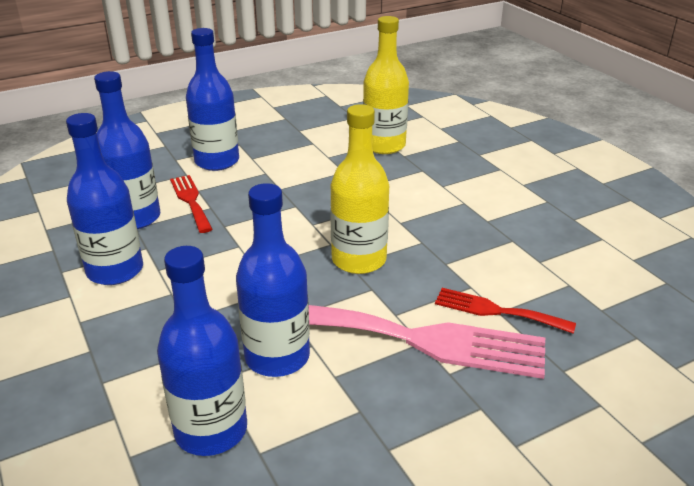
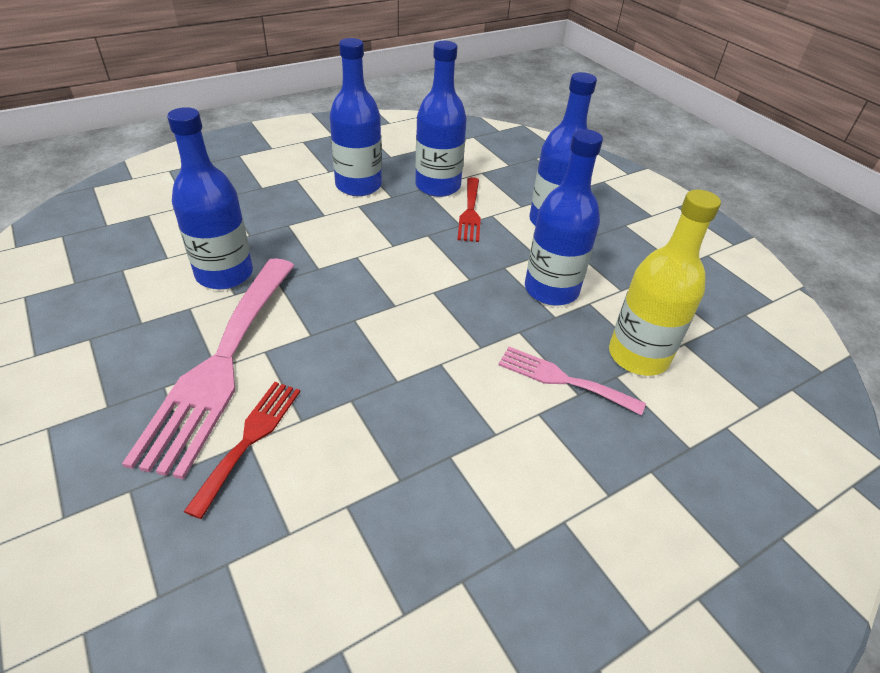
camera: 85 degrees right, 10 degrees up
blue bottle [157,246,247,456] -> blue bottle moved to [525,129,603,306]
red fork [170,175,212,233] -> red fork turned 120 degrees clockwise [457,177,481,242]
yellow bottle [330,104,389,274] -> none
none -> pink fork [498,347,646,415]

